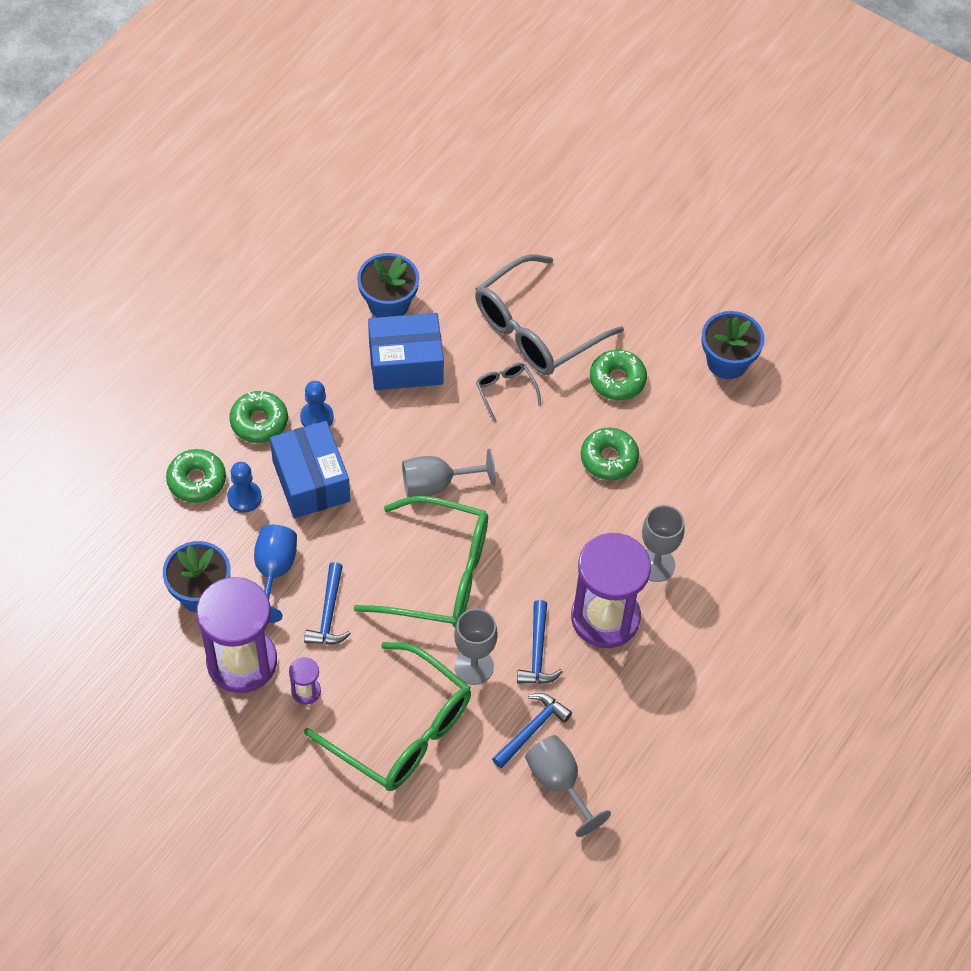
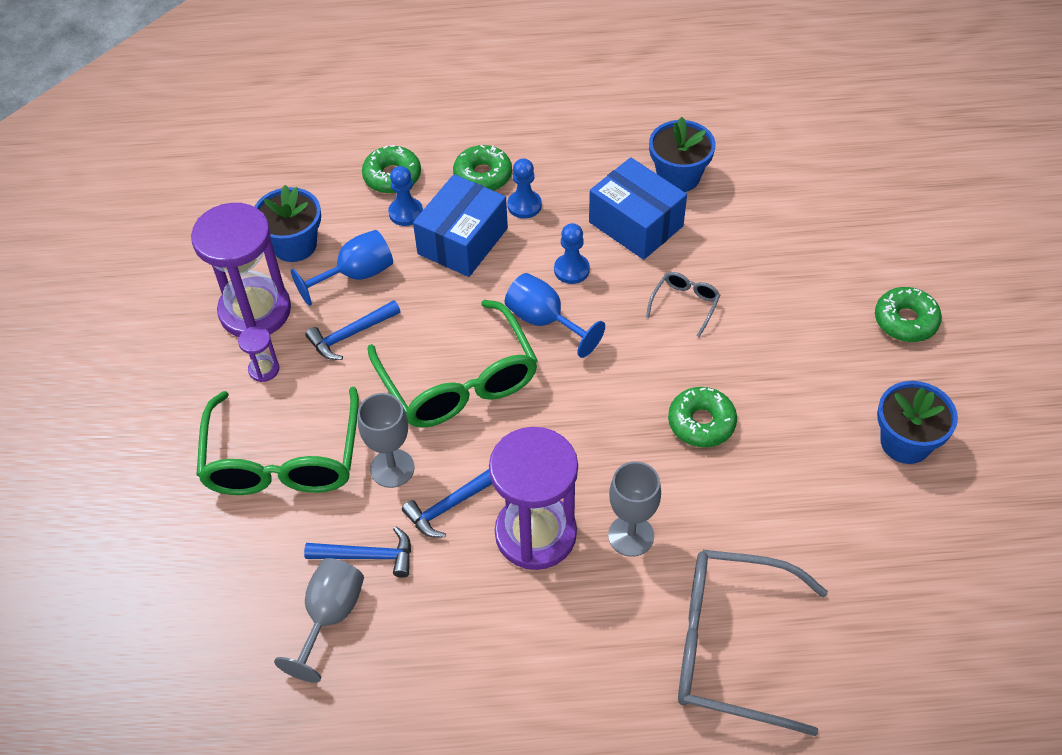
camera: 55 degrees right, 5 degrees down
grey goblet [402,449,496,497] -> blue goblet [505,273,605,358]
grey glasses [475,254,624,375] -> grey glasses moved to [678,550,828,736]
green donut [590,350,647,400] -> green donut moved to [875,287,942,342]
none -> blue pawn [554,223,590,284]

